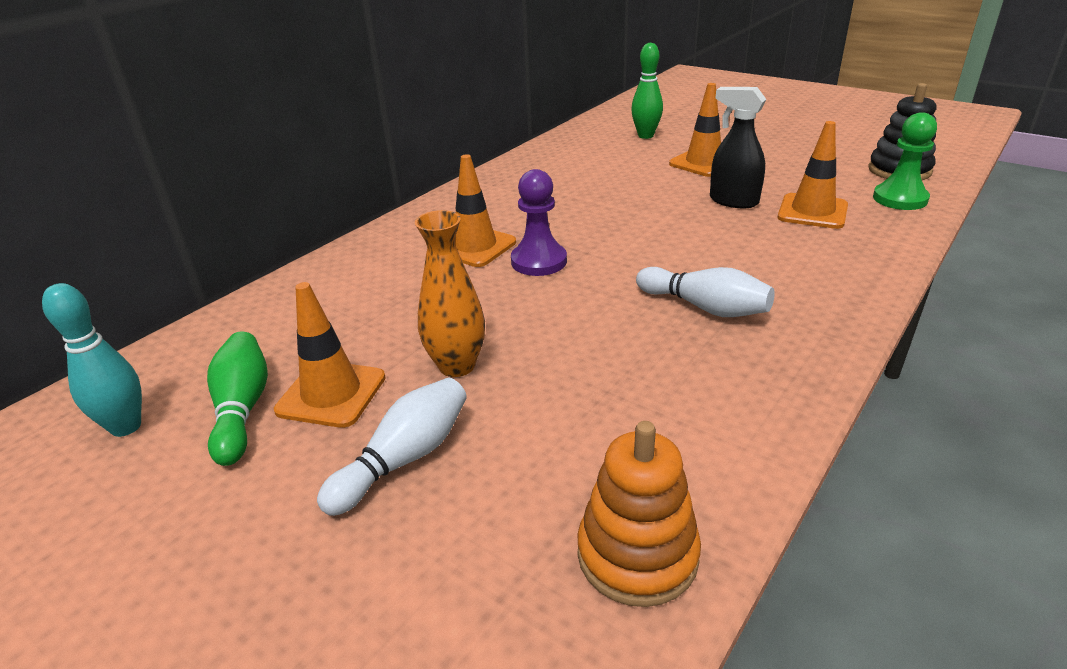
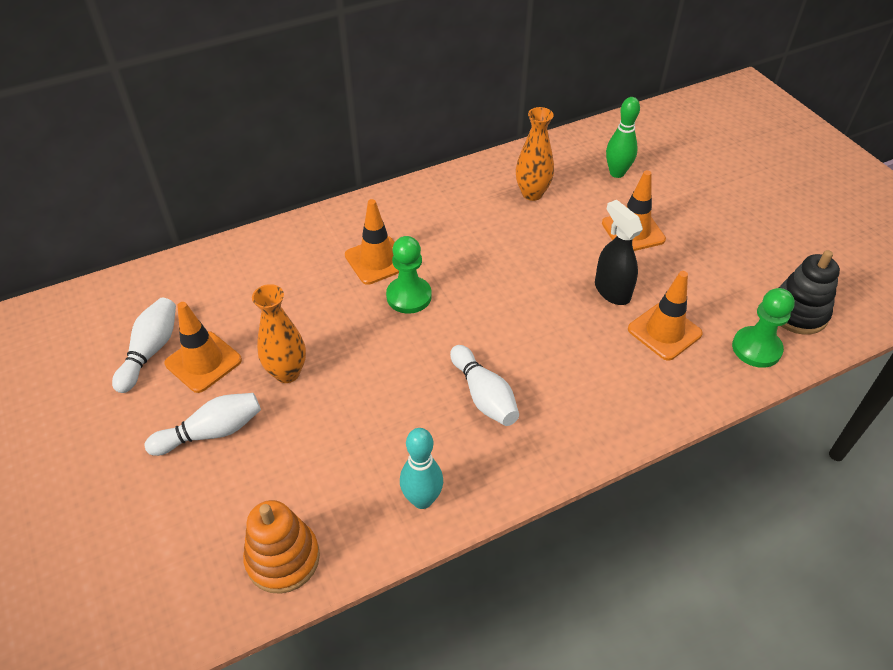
camera: 25 degrees right, 15 degrees up
turquoise bowling pin [42,283,142,437] -> turquoise bowling pin moved to [400,428,443,509]
green bowling pin [207,332,268,466] -> white bowling pin [112,298,176,393]
purple pawn [511,169,567,276] -> green pawn [386,236,432,314]
none -> orange vase [516,107,554,201]

